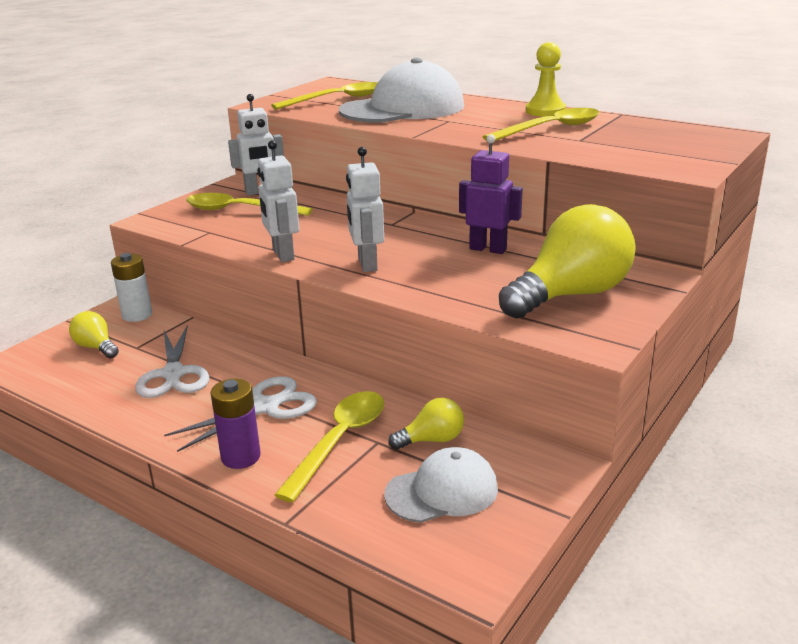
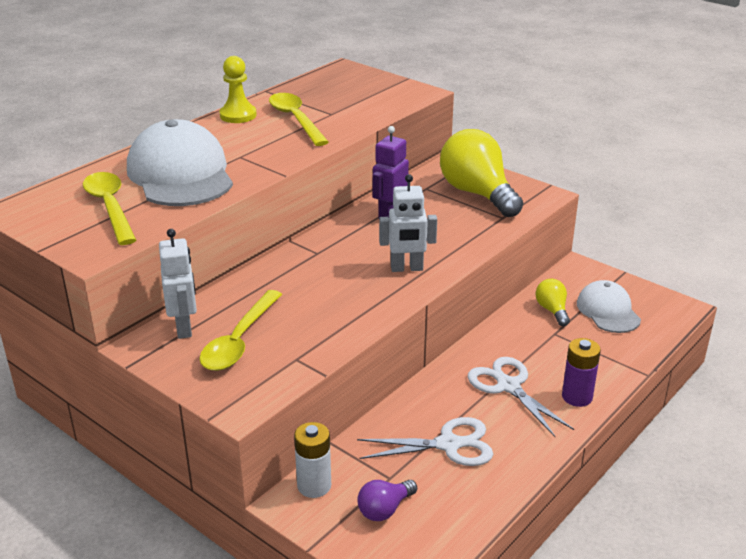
camera: 85 degrees left, 5 degrees up
yellow light bulb [69,311,119,358] -> purple light bulb [358,480,417,521]
white robot [257,140,299,262] -> none
yellow spoon [274,391,385,503] -> none

